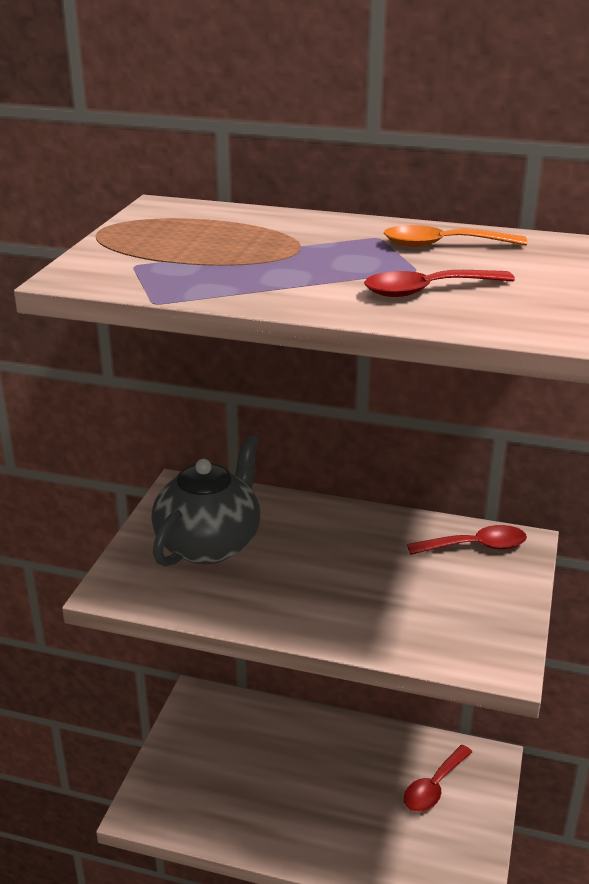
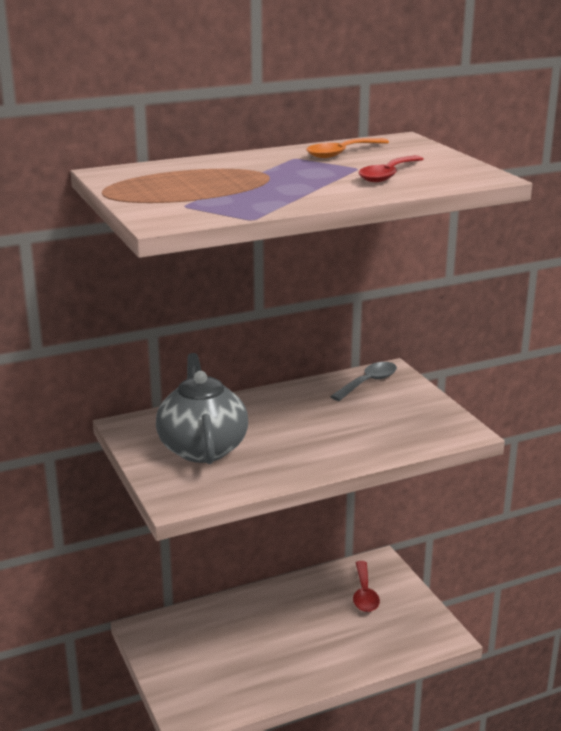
camera: 40 degrees left, 5 degrees down
red spoon [407,525,527,555] -> grey spoon [330,362,397,401]

